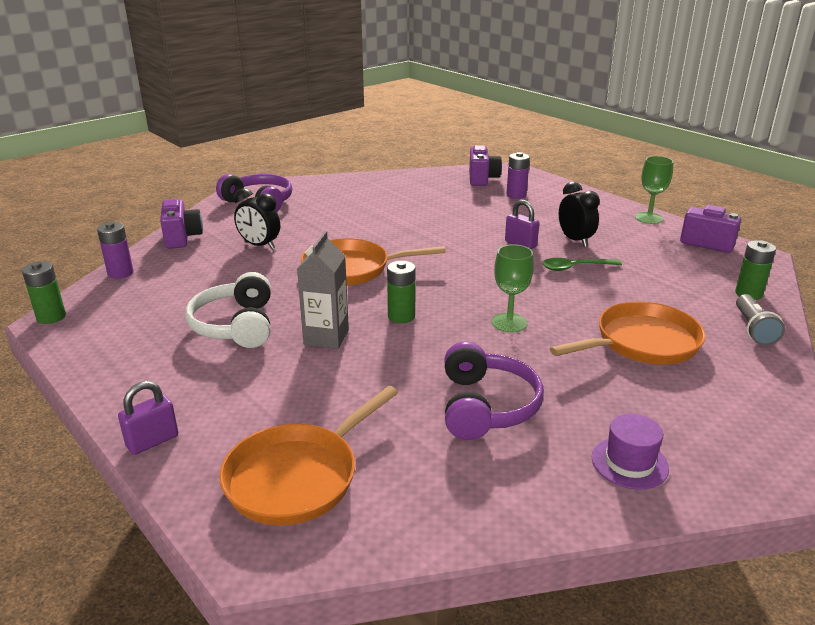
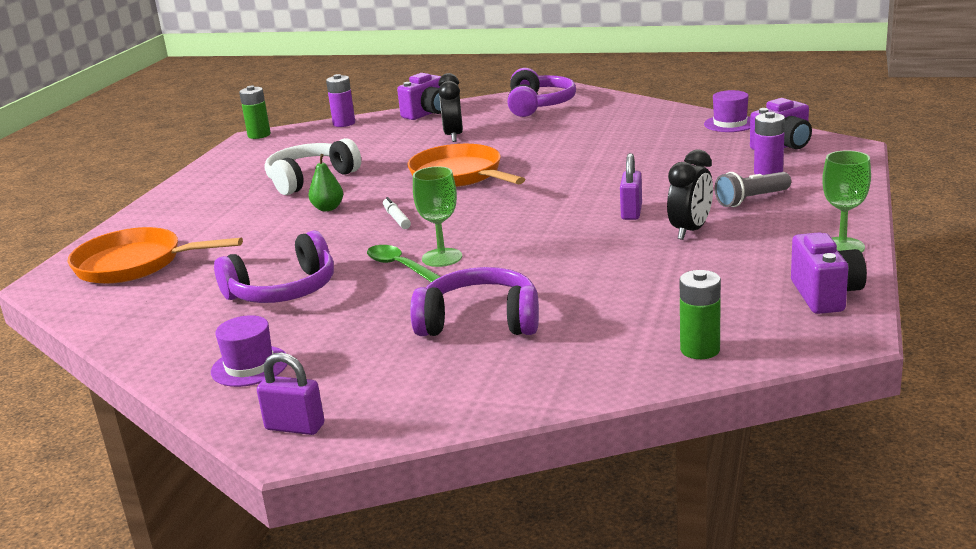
camera: 60 degrees right, 5 degrees down
purple padlock [118,381,178,455] -> purple padlock moved to [257,352,324,435]
grey carton [297,231,349,349] -> green pear [309,154,343,211]
green battery [387,261,416,323] -> white marker [383,197,411,229]
green spoon [542,258,622,271] -> green spoon moved to [367,245,441,282]
orange pan [550,302,705,365] -> purple headphones [410,267,539,336]
grey flashlight [736,294,785,346] -> grey flashlight moved to [715,172,791,207]
none -> purple hat [704,90,750,132]

